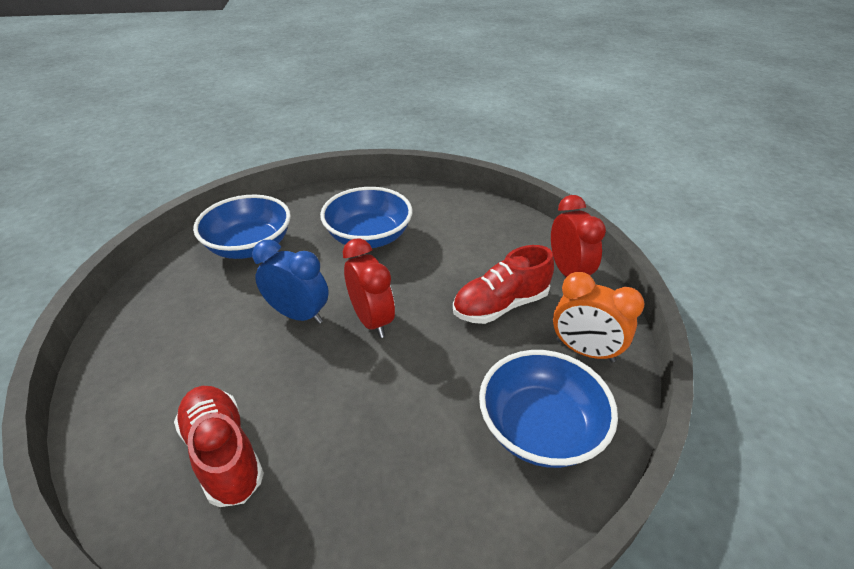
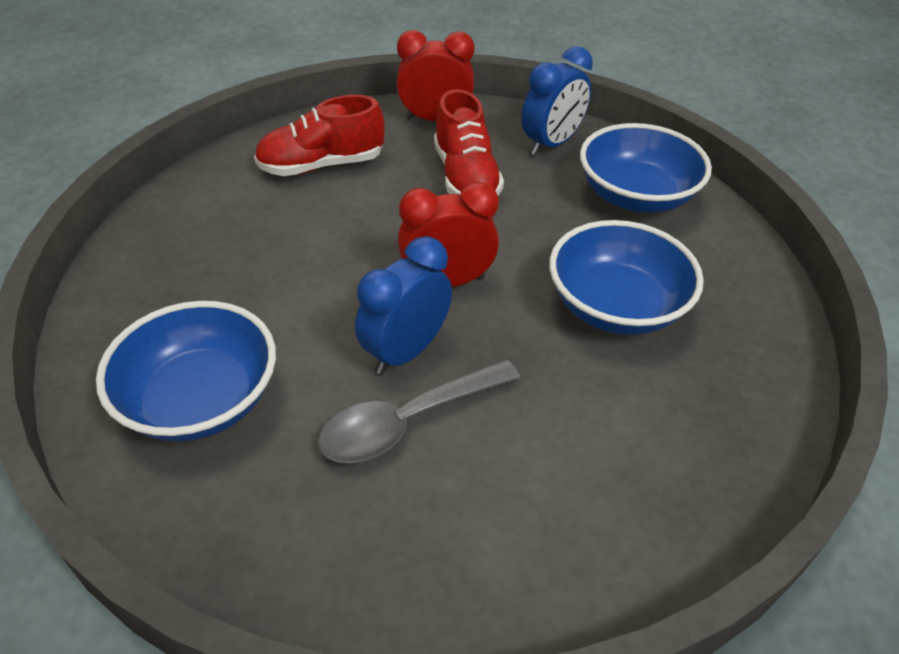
camera: 75 degrees left, 5 degrees up
red shoe [174,386,264,507] -> red shoe moved to [254,95,384,176]
blue bowl [320,187,413,248] -> blue bowl moved to [549,220,704,335]
orange clock [553,272,644,362] -> blue clock [521,46,593,155]
none -> grey spoon [318,359,520,463]

